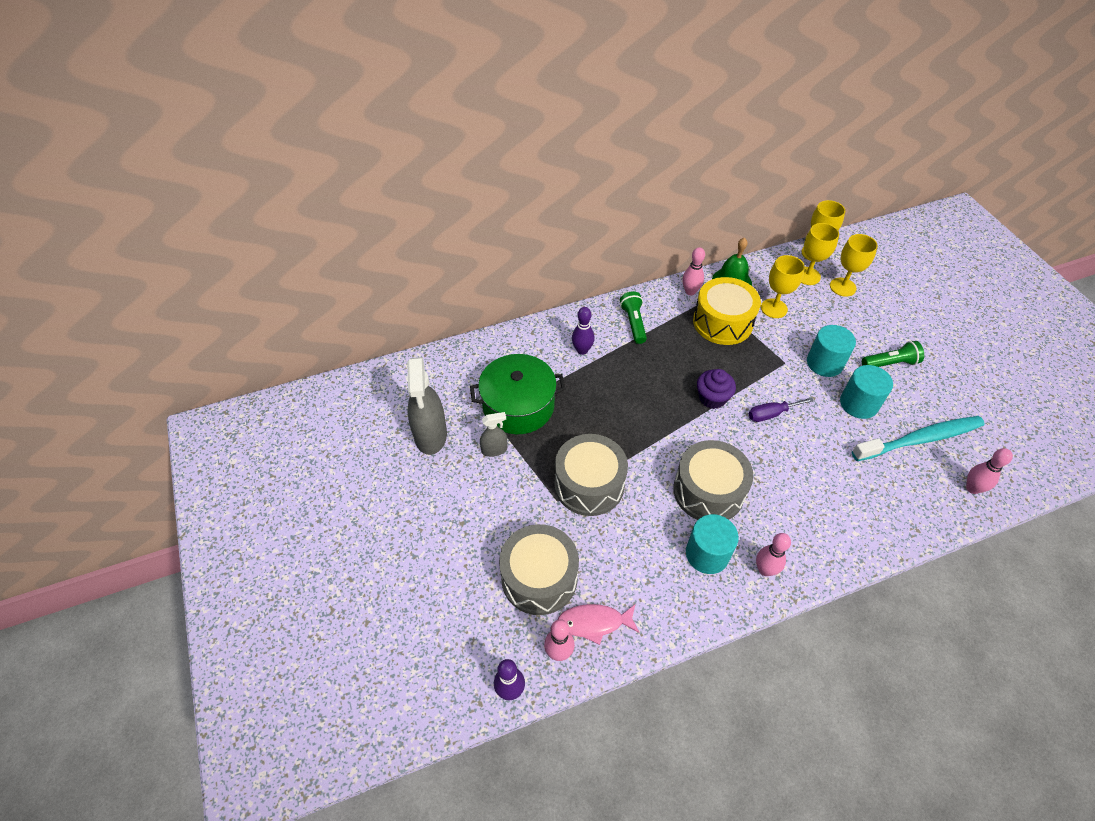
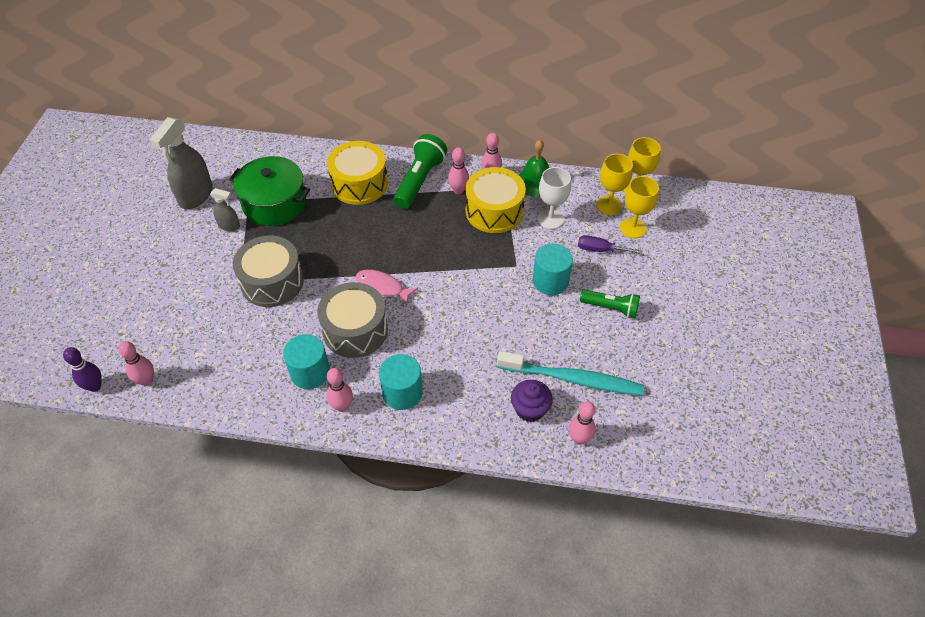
camera: 30 degrees right, 0 degrees up
grey drum [499,524,579,615] -> none
pink fish [558,604,640,645] -> pink fish moved to [356,270,418,306]
purple bowling pin [572,307,595,355] -> yellow drum [327,141,388,205]
green flashlight [620,291,647,344] -> green flashlight [394,134,447,209], size x1.57
purple cupcake [697,369,736,409] -> purple cupcake moved to [511,380,553,422]
purple screwdriver [749,397,814,422] -> purple screwdriver moved to [578,235,642,254]
yellow goblet [761,255,805,318] -> white goblet [538,167,571,229]
turquoise cylinder [840,365,893,419] -> turquoise cylinder moved to [379,354,422,410]
none -> pink bowling pin [448,147,469,194]

